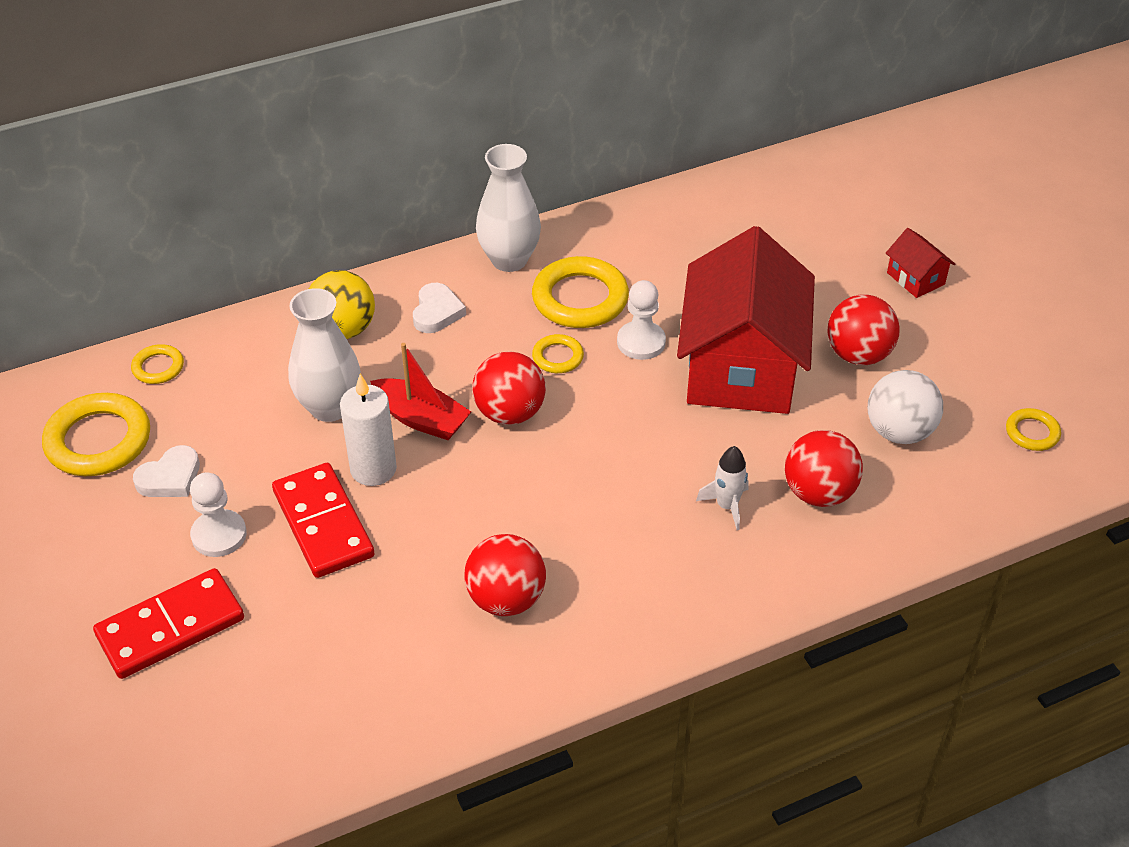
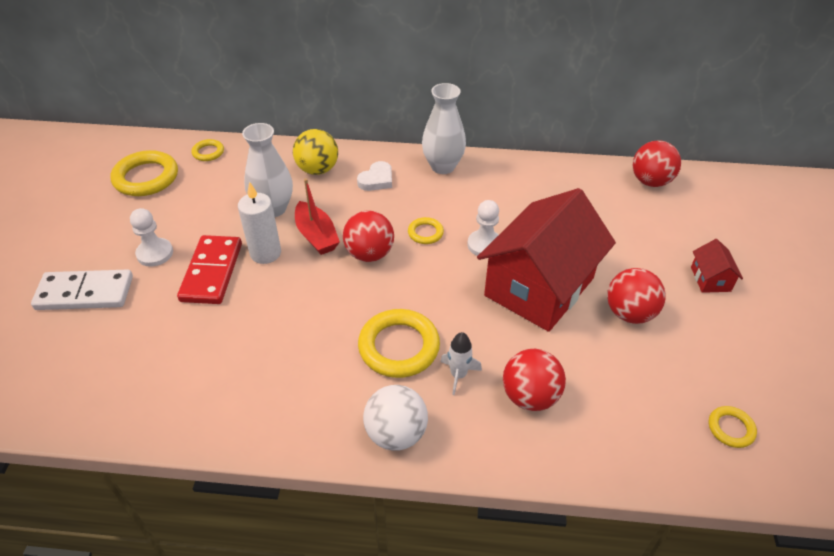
camera: 30 degrees right, 0 degrees up
red domino [93,568,244,679] -> white domino [31,270,133,310]
white heart [133,445,200,497] -> none
red ball [464,534,546,616] -> red ball moved to [633,140,681,187]
yellow ring [532,256,629,328] -> yellow ring moved to [358,309,440,378]
white ball [868,370,943,444] -> white ball moved to [363,385,428,451]

